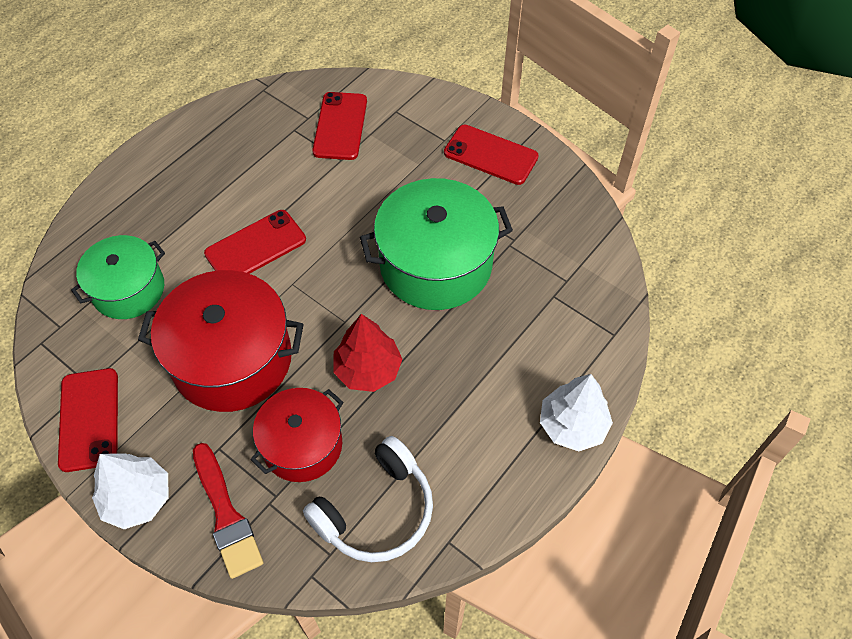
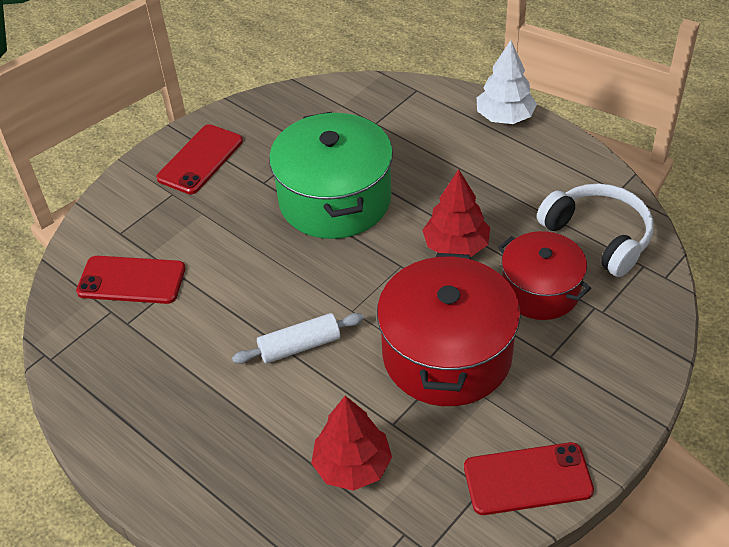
camera: 85 degrees left, 10 degrees down
green pot [71,235,165,319] -> red tree [311,396,392,491]
white tree [92,454,169,529] -> none
red brush [193,443,263,579] -> none
red phone [204,210,306,274] -> white rolling pin [232,313,364,364]

